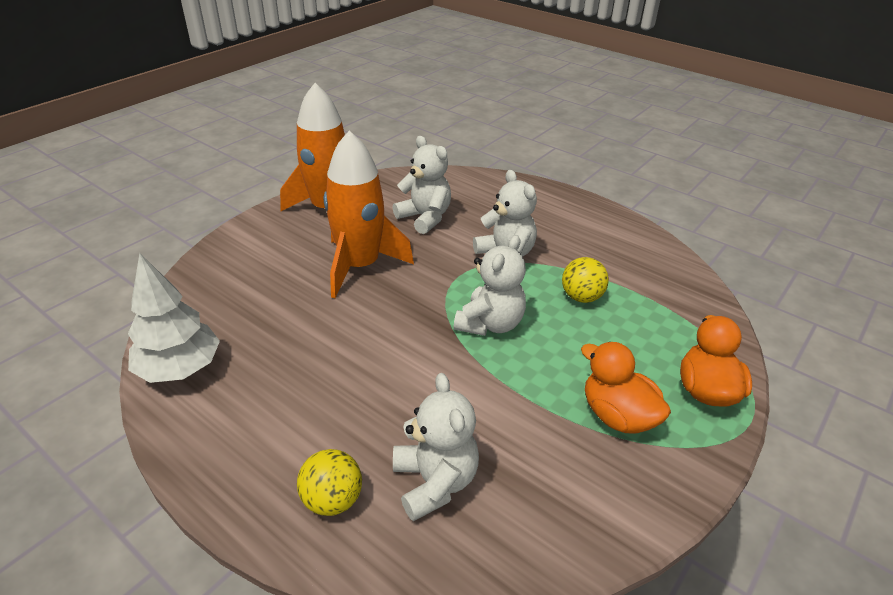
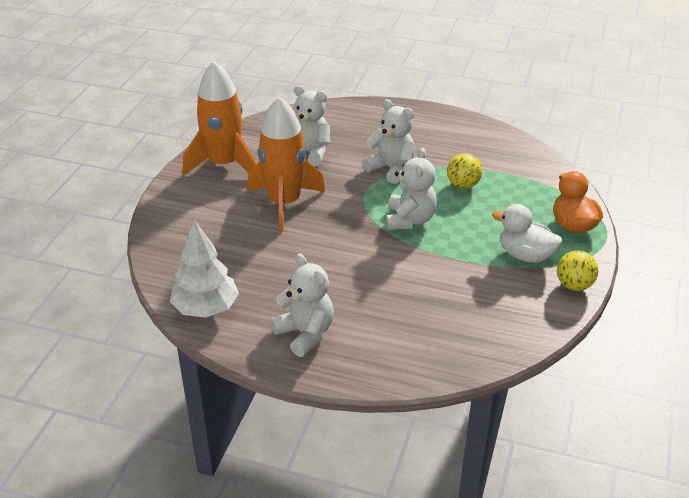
camera: 20 degrees left, 0 degrees up
yellow ball [297,449,362,516] -> yellow ball moved to [557,251,598,291]
white teddy bear [393,373,479,521] -> white teddy bear moved to [270,253,334,357]
orange duck [581,342,671,434] -> white duck [492,204,562,263]

